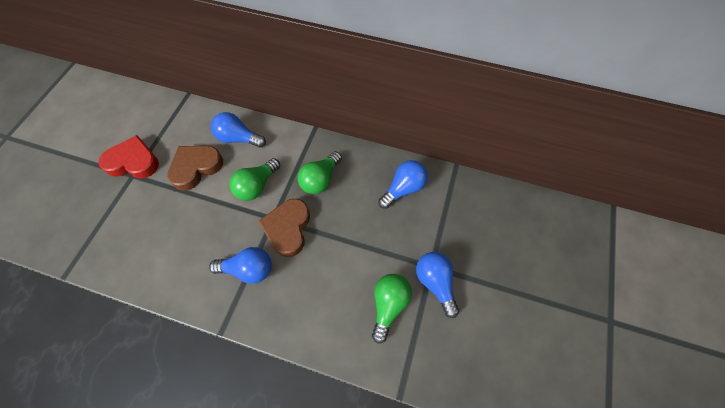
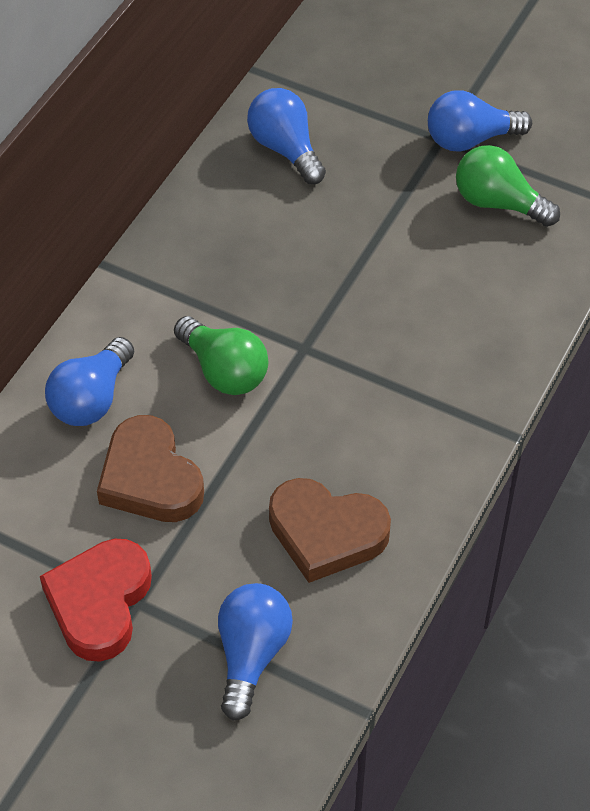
camera: 80 degrees left, 10 degrees down
blue light bulb [209,247,272,284] -> blue light bulb moved to [218,583,293,721]
brown heart [258,199,310,257] -> brown heart moved to [269,478,391,583]
green light bulb [297,151,342,194] -> none

